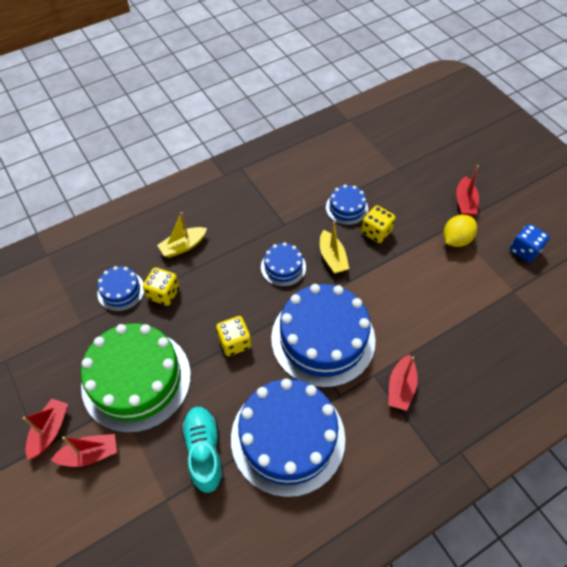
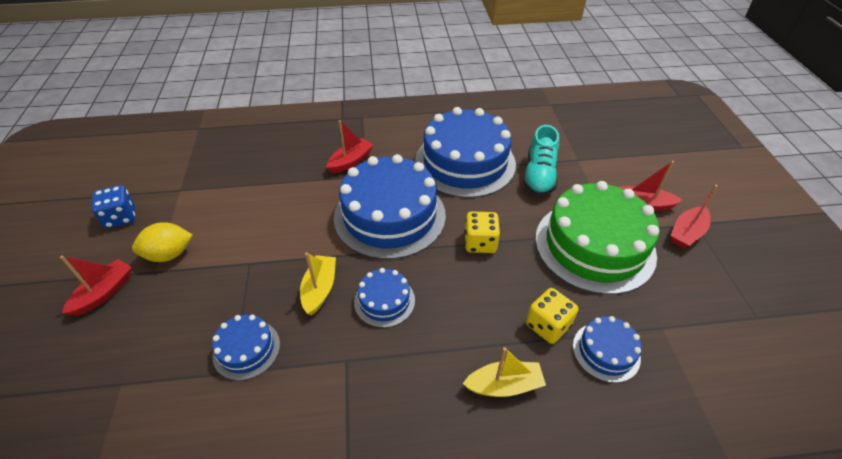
camera: 155 degrees left, 10 degrees down
yellow dice [361,205,395,243] -> none

